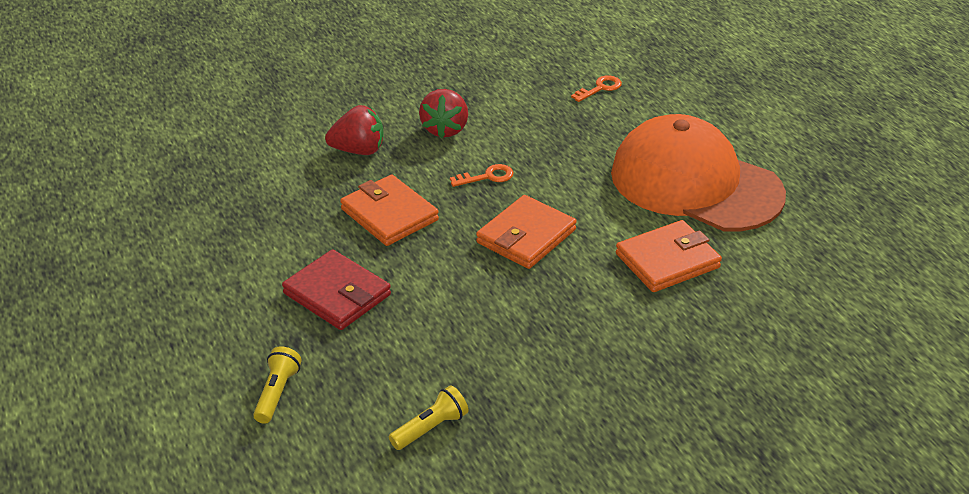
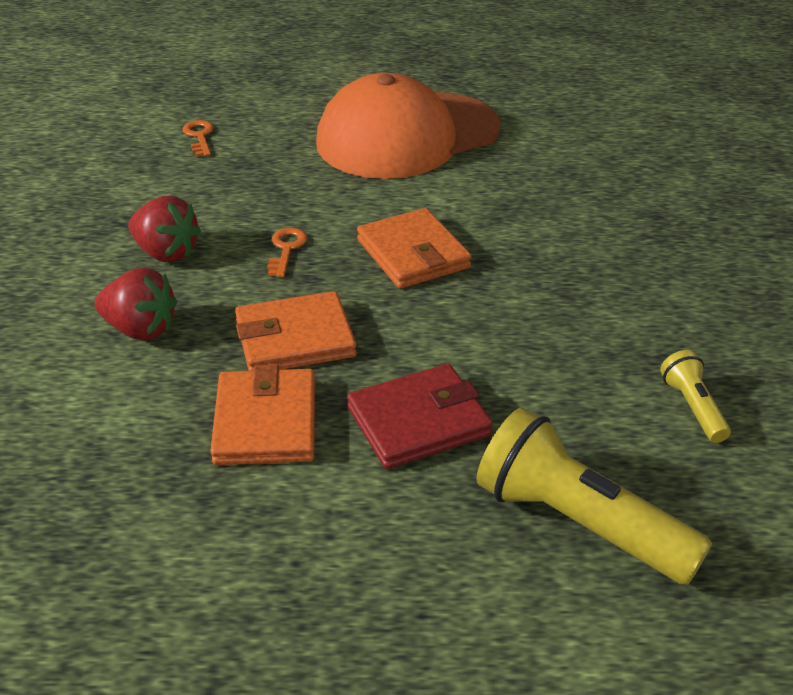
camera: 65 degrees left, 0 degrees up
yellow flashlight [253,346,302,424] -> yellow flashlight [476,408,712,585], size x2.02
red strawberry [325,105,384,155] -> red strawberry turned 90 degrees clockwise [94,268,177,341]
orange wallet [616,220,722,292] -> orange wallet moved to [210,364,315,465]

